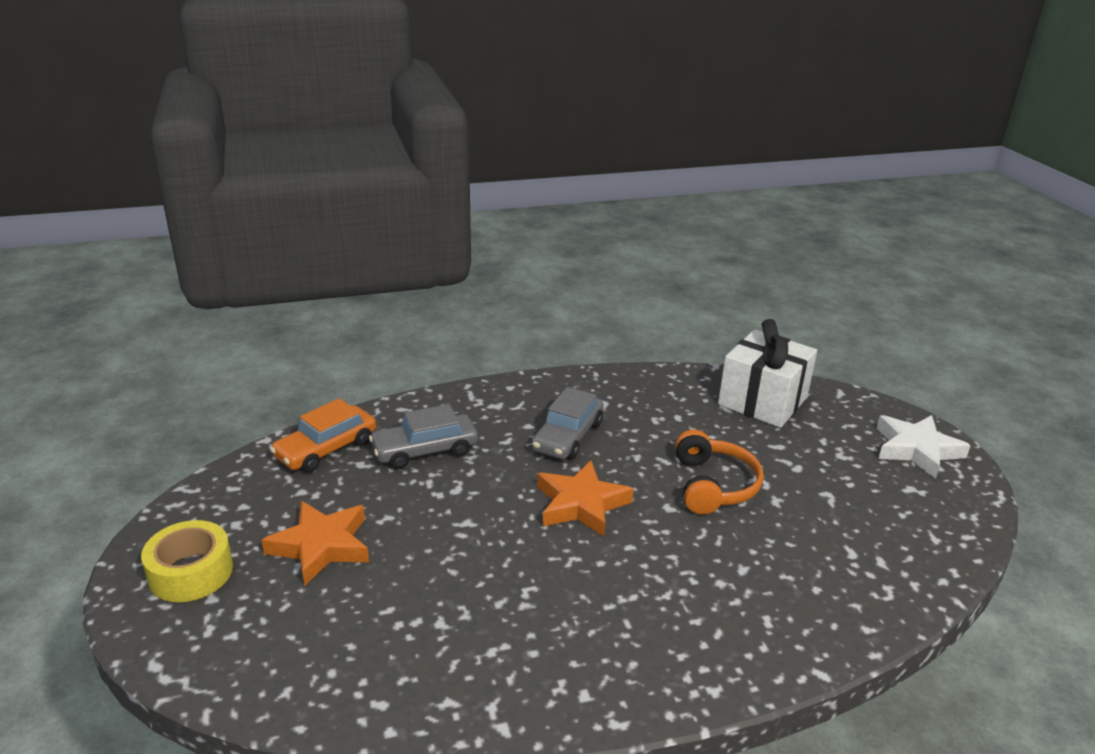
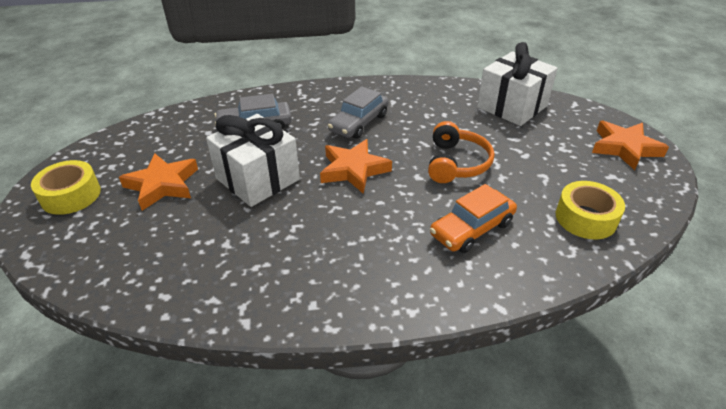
camera: 10 degrees right, 10 degrees up
orange car [270,399,376,472] -> orange car moved to [430,184,517,253]
white star [877,415,971,479] -> orange star [592,121,669,170]
none -> white gift [206,114,300,207]
none -> yellow tape [556,181,625,240]

